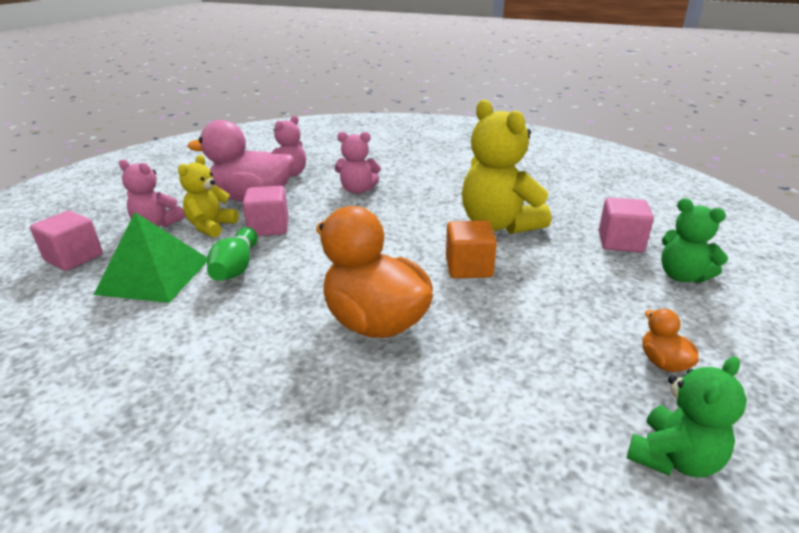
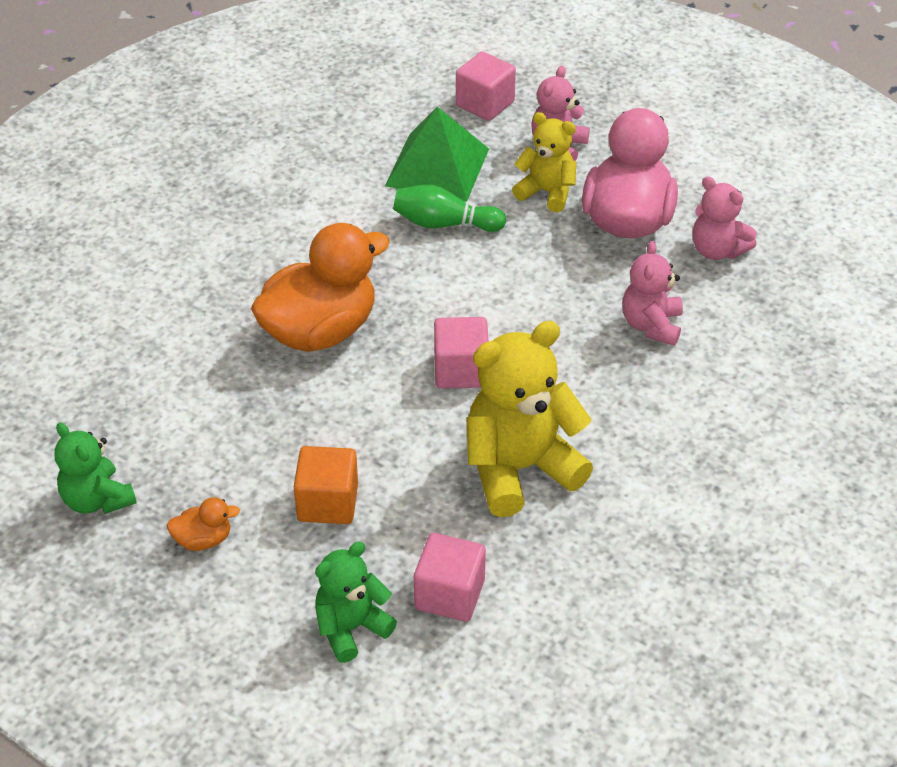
camera: 95 degrees right, 15 degrees up
pink cube [243,186,289,236] -> pink cube moved to [434,317,489,389]
orange cube [446,220,497,278] -> orange cube moved to [294,446,358,524]

